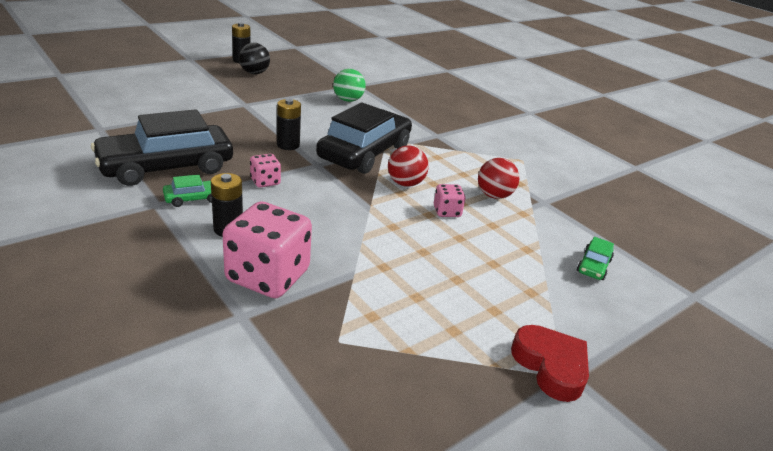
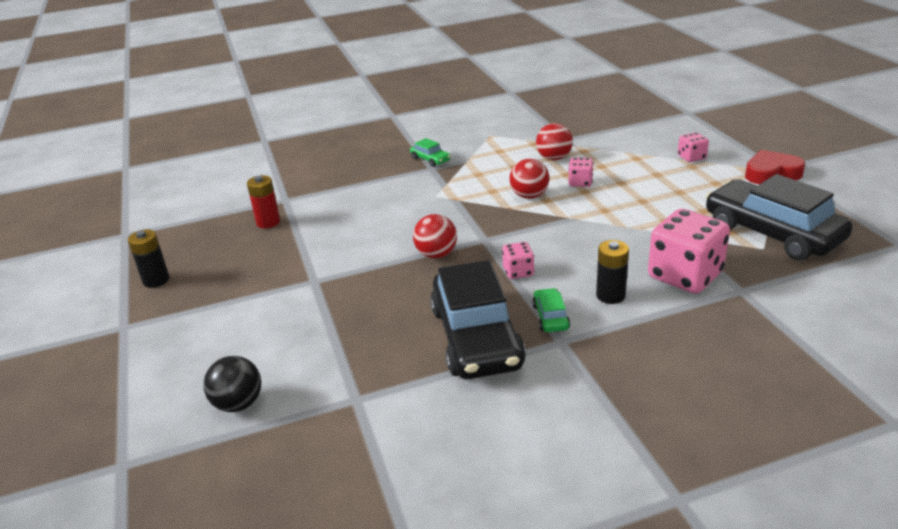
camera: 65 degrees left, 0 degrees up
black ball [239,43,270,74] -> black ball moved to [203,356,261,412]
black battery [277,99,301,150] -> red ball [413,214,457,258]
black car [316,102,412,174] -> black car moved to [706,174,853,260]
green ball [333,69,366,102] -> none
green car [577,237,614,280] -> green car moved to [410,138,451,167]
none -> red battery [247,175,280,228]
none -> pink dice [678,132,709,162]

